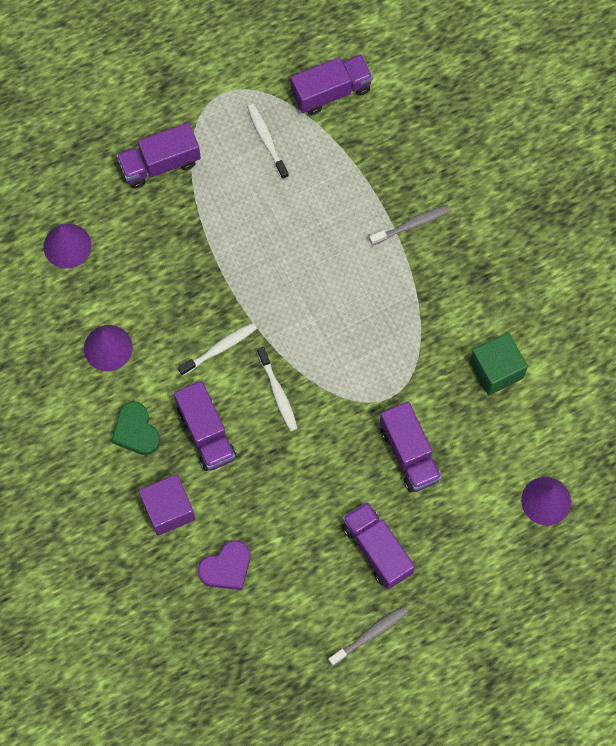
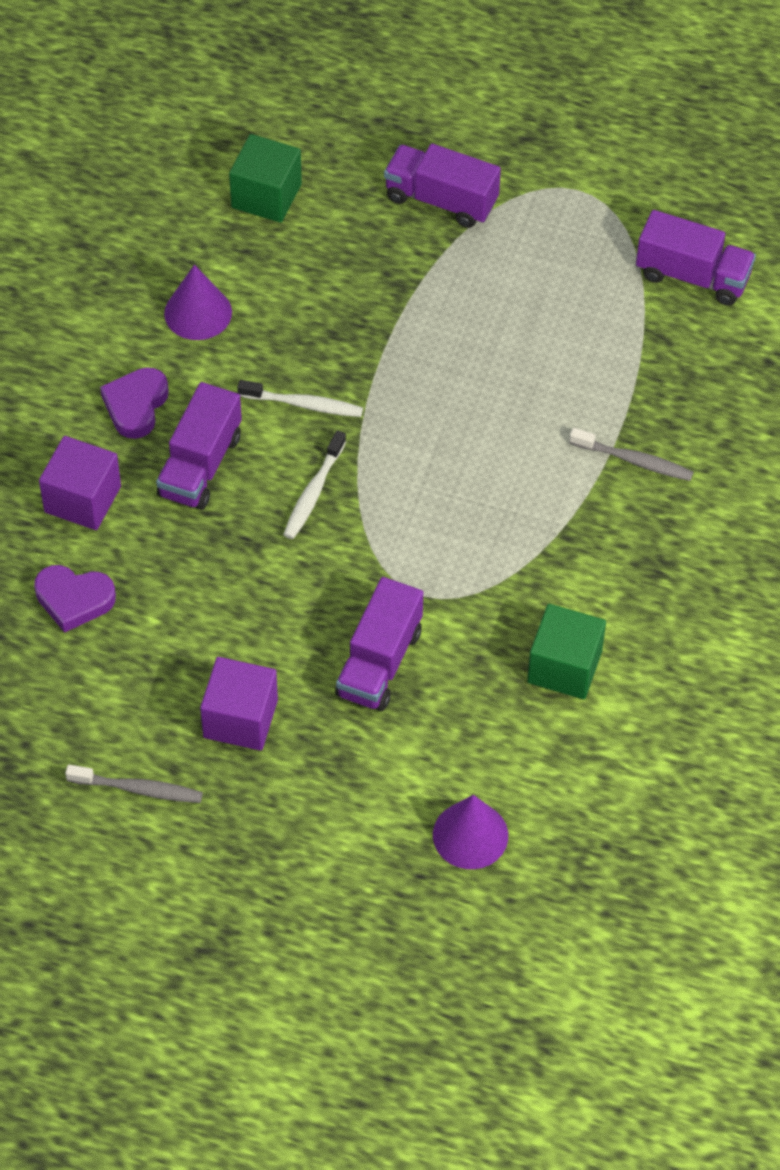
camera: 45 degrees right, 15 degrees down
purple cone [44,224,91,269] -> green cube [229,134,302,223]
green heart [111,401,160,455] -> purple heart [100,367,169,439]
white toothbrush [247,104,289,180] -> none
purple truck [342,502,415,589] -> purple cube [200,657,278,751]

